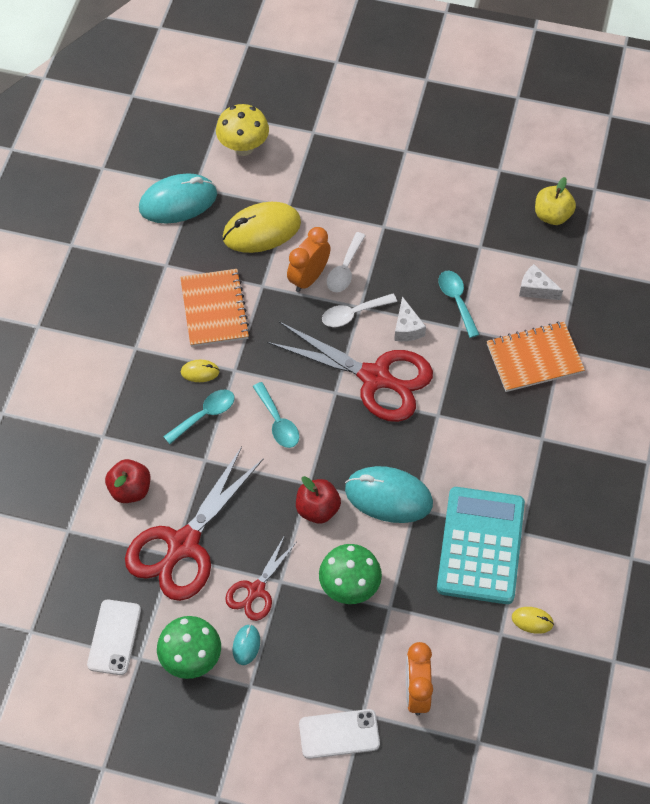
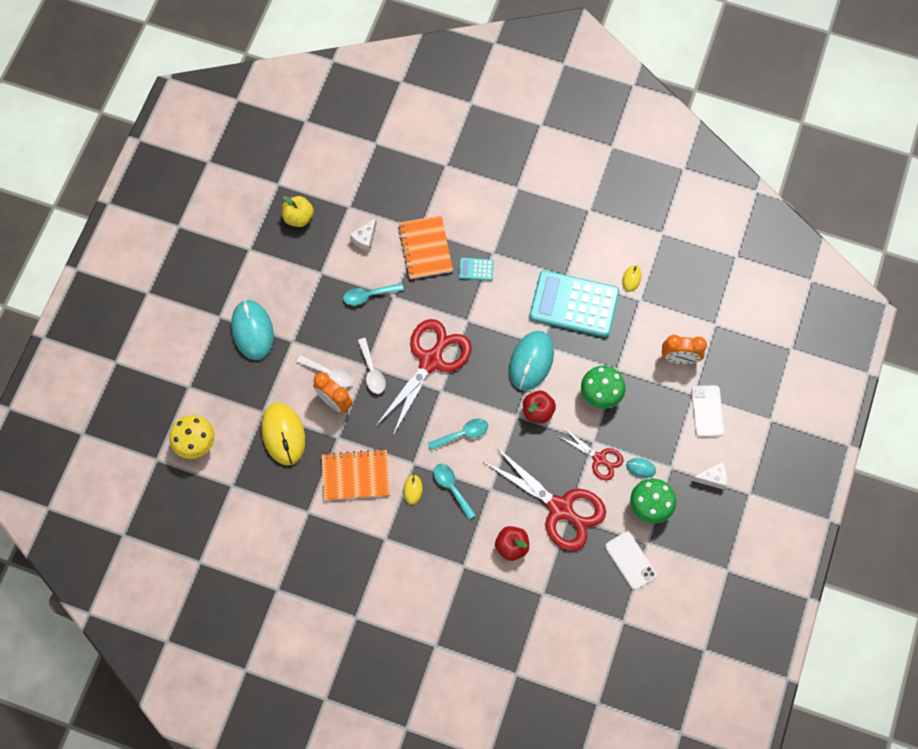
camera: 85 degrees left, 10 degrees up
white phone [87,600,141,675] -> white phone turned 45 degrees clockwise [605,532,657,590]
turquoise mouse [139,173,217,224] -> turquoise mouse moved to [231,300,274,360]
white cheese [394,296,426,341] -> white cheese moved to [691,462,727,490]
none -> turquoise calculator [459,258,494,281]

